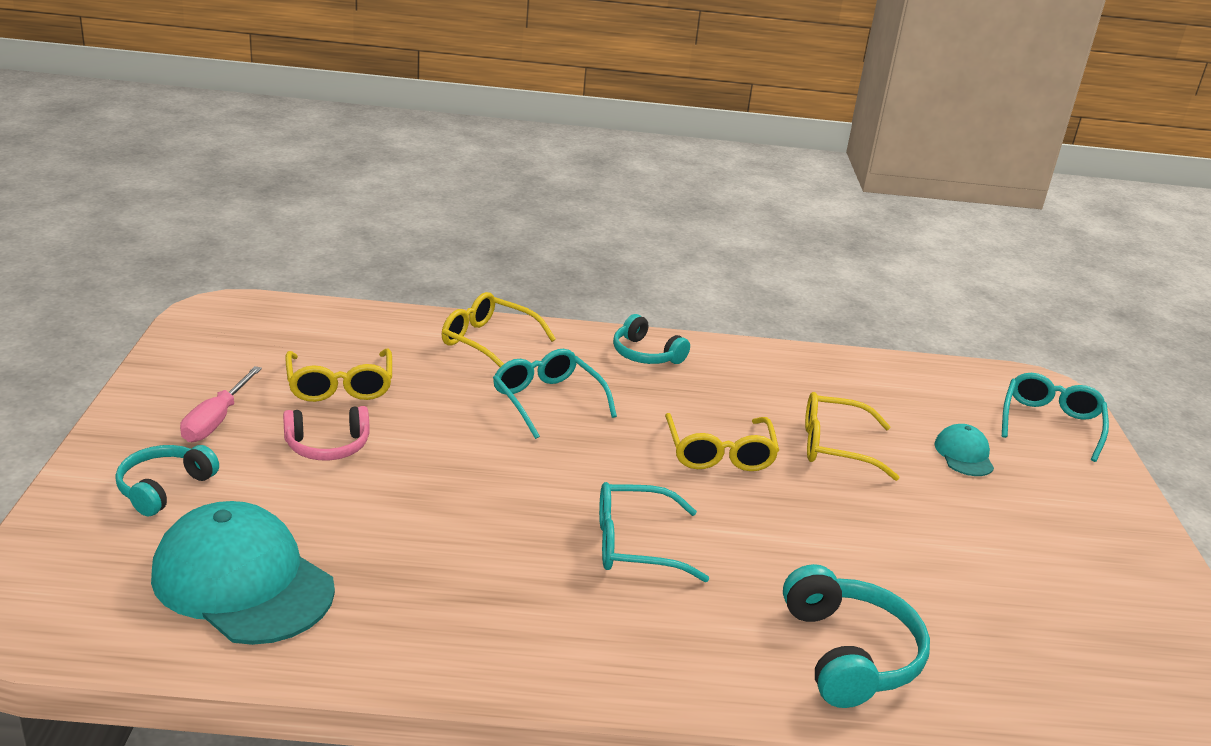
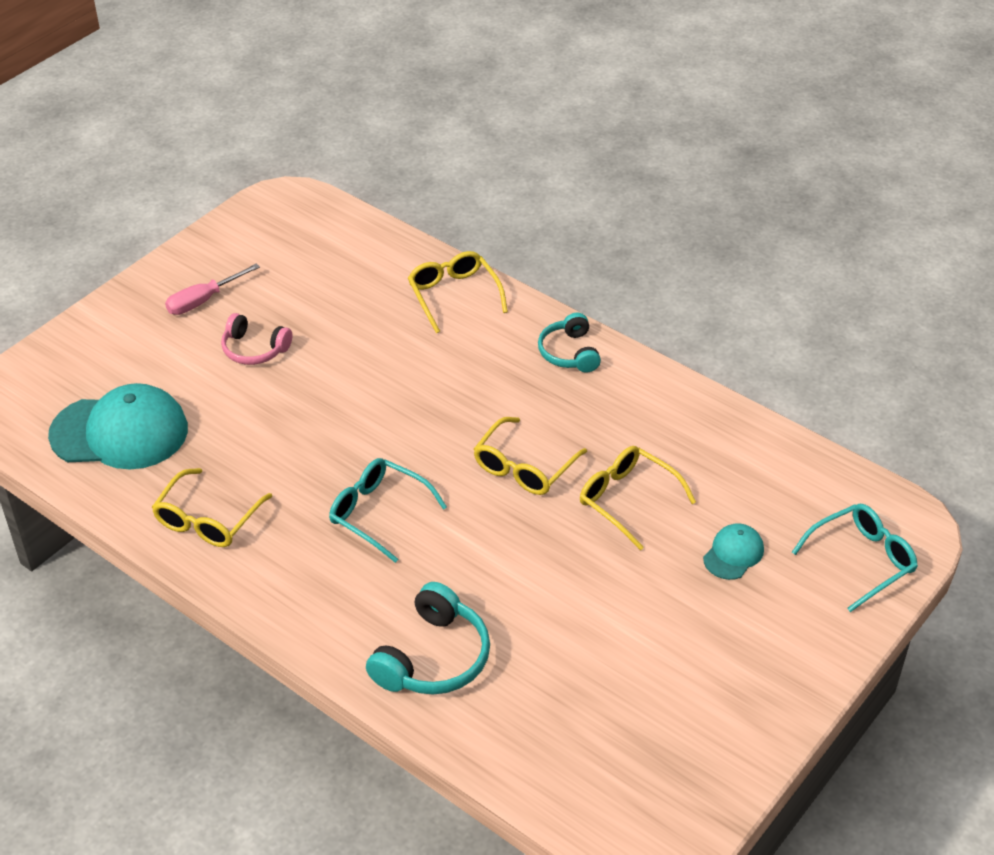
camera: 40 degrees right, 15 degrees up
turquoise headphones [115,445,219,516] -> none
turquoise cap [151,501,335,645] -> turquoise cap turned 105 degrees clockwise [48,383,188,470]
yellow glasses [285,349,392,402] -> yellow glasses moved to [152,468,272,547]
turquoise glasses [493,349,617,439] -> none

